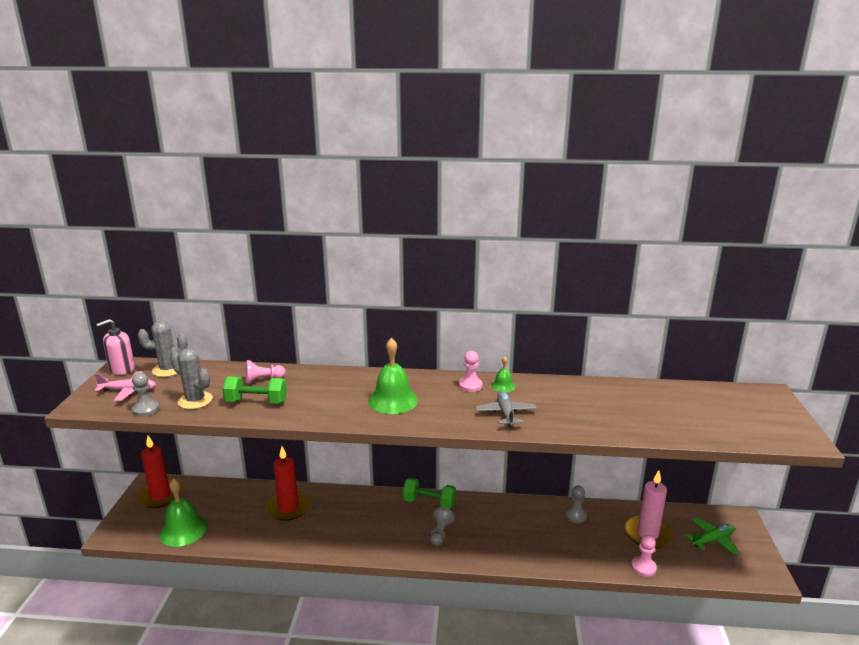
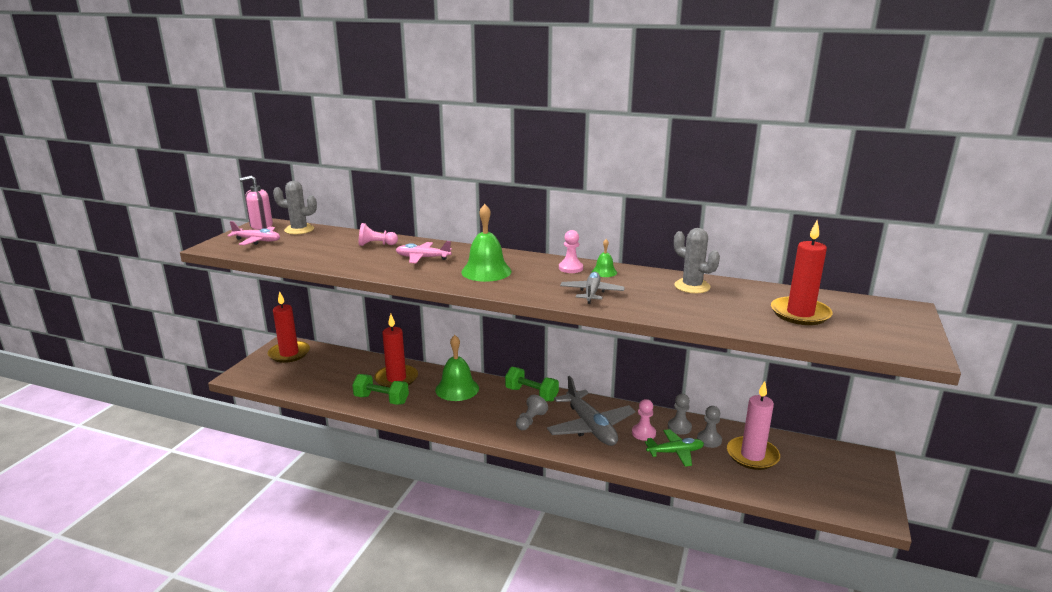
camera: 15 degrees right, 0 degrees up
grey pawn [132,373,159,416] -> grey pawn moved to [697,406,722,448]
green bell [159,478,207,547] -> green bell moved to [435,335,479,401]
grey cactus [170,348,213,409] -> grey cactus moved to [674,228,720,294]
green dumbbell [222,376,287,404] -> green dumbbell moved to [352,374,409,405]
pink pawn [631,535,657,577] -> pink pawn moved to [632,399,656,441]
green plane [686,517,739,555] -> green plane moved to [645,429,704,467]
none -> pink plane [396,241,452,263]
none -> grey plane [547,376,636,446]
none -> red candle [771,221,833,325]

